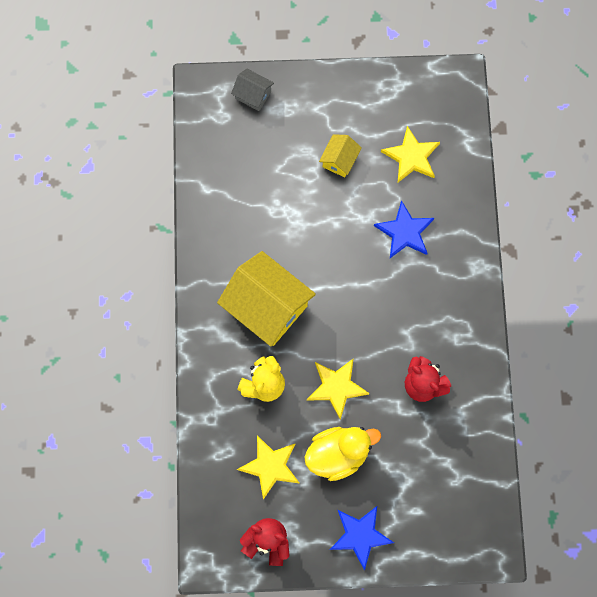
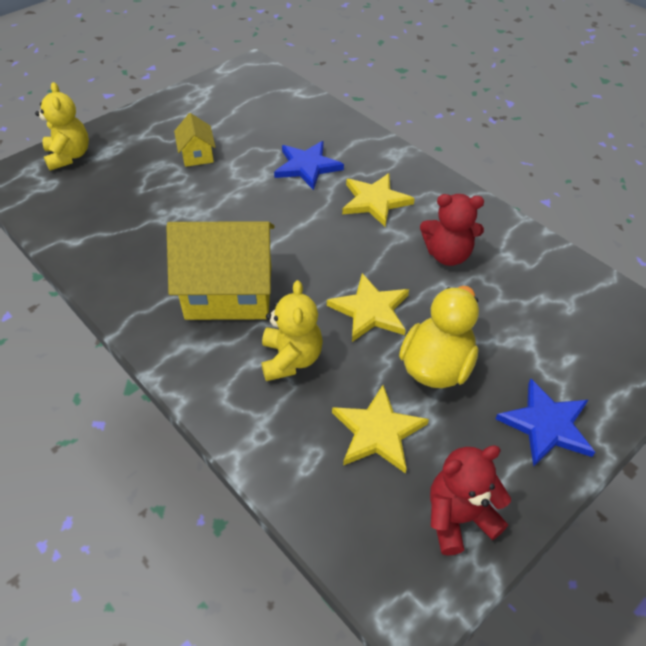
camera: 40 degrees left, 25 degrees down
grey house [231,69,274,111] -> yellow teddy bear [35,82,89,171]
yellow star [381,126,440,182] -> yellow star moved to [342,173,415,227]

